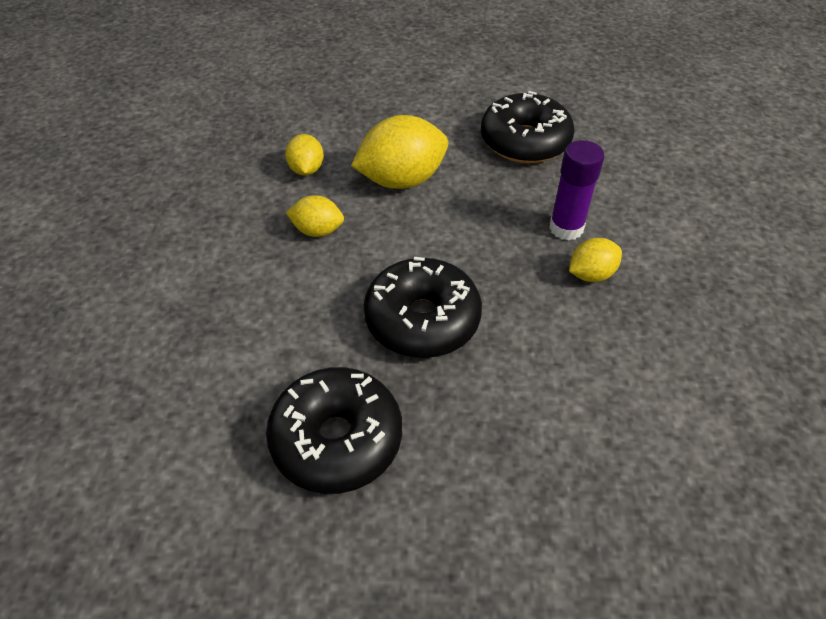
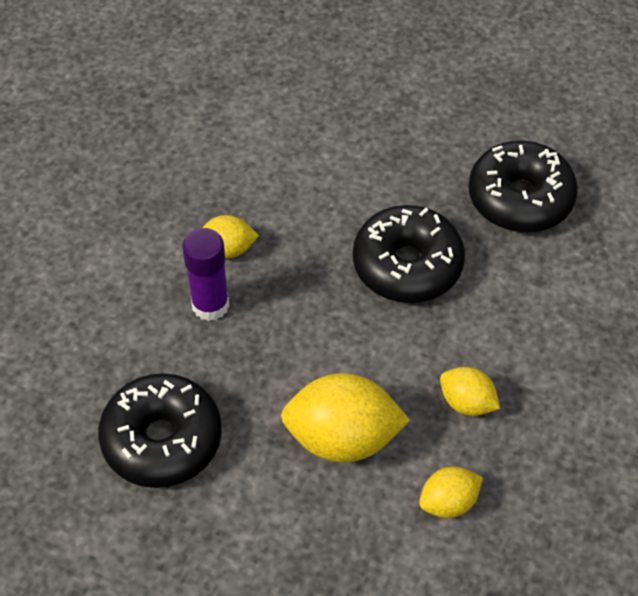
camera: 155 degrees left, 5 degrees up
yellow lemon [285,134,324,176] -> yellow lemon turned 45 degrees clockwise [419,467,483,518]

